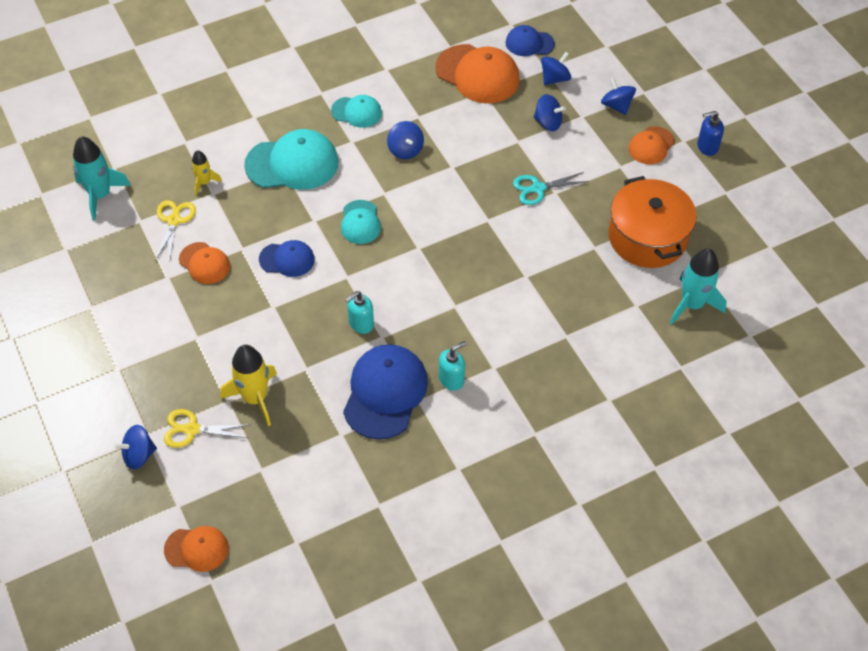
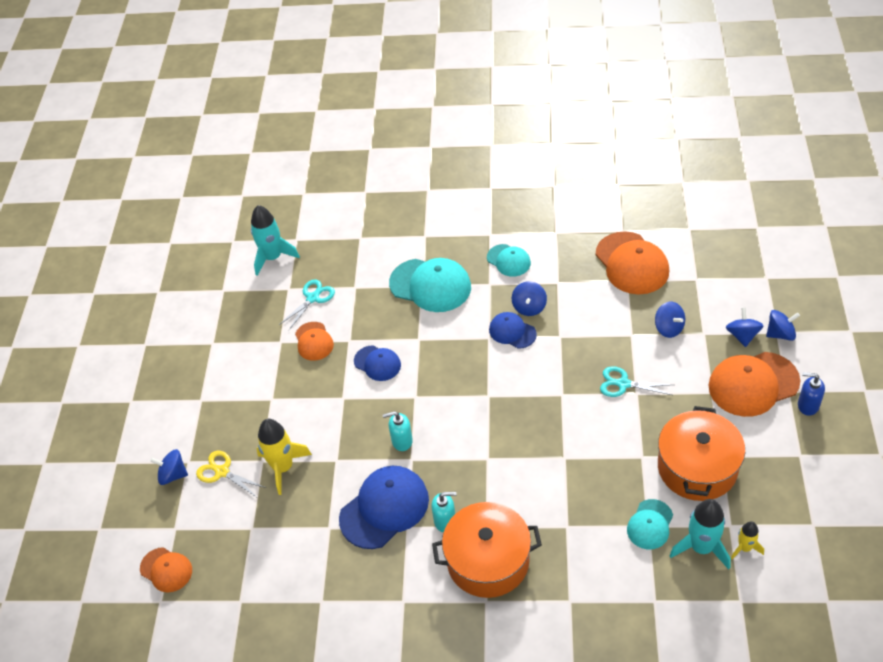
camera: 35 degrees right, 5 degrees down
yellow scissors [155,200,196,263] -> turquoise scissors [279,279,335,330]
yellow rocket [191,150,222,195] -> yellow rocket moved to [731,521,764,559]
turquoise cap [341,200,381,244] -> turquoise cap moved to [627,499,673,549]
blue cap [505,25,555,56] -> blue cap moved to [489,312,537,349]
blue spinning top [541,52,571,85] -> blue spinning top moved to [766,310,800,341]
orange cap [629,126,675,164] -> orange cap [708,352,800,417], size x1.77
none -> orange pot [432,502,542,598]

